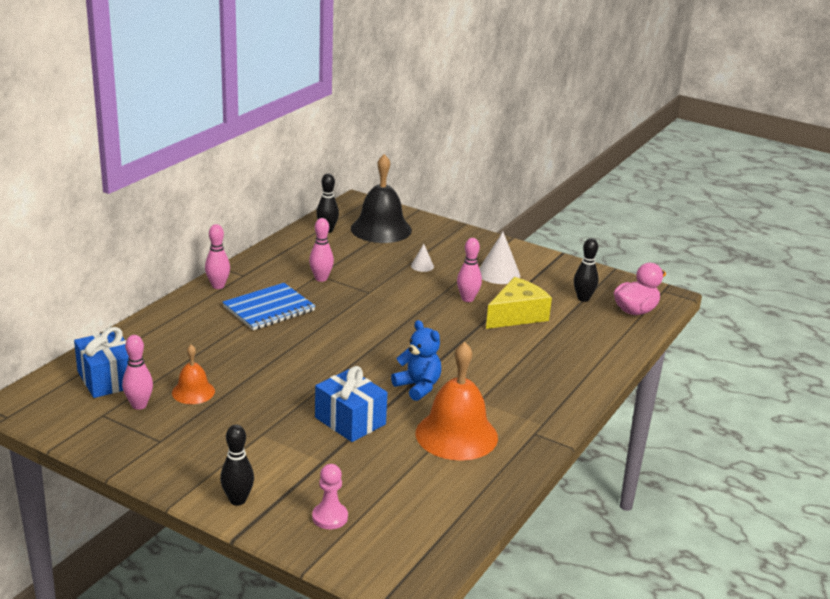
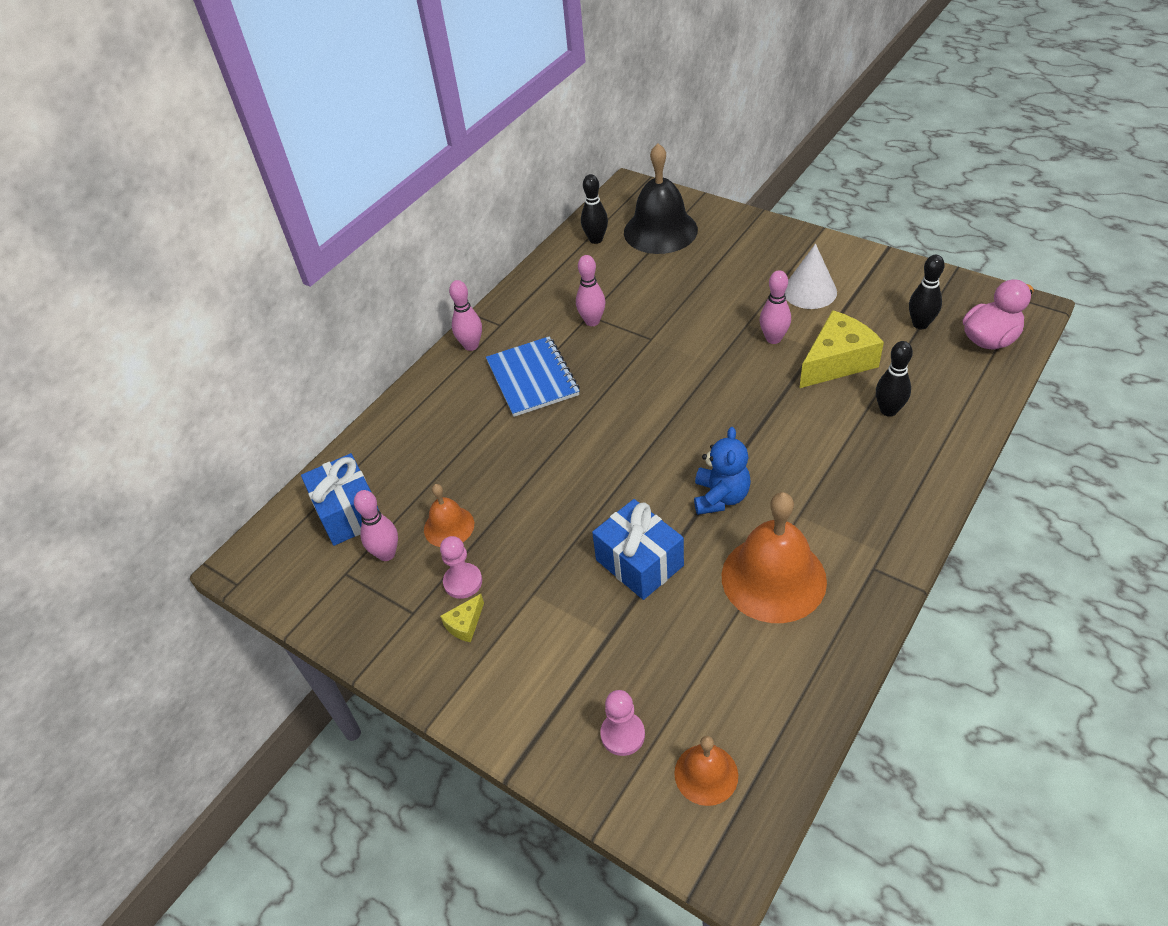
camera: 10 degrees right, 20 degrees up
black bowling pin [220,424,254,506] -> black bowling pin moved to [876,341,913,417]
blue notebook [222,283,315,330] -> blue notebook turned 75 degrees counterclockwise [486,336,580,417]
blue teddy bear [391,320,441,401] -> blue teddy bear turned 45 degrees clockwise [694,427,751,515]
white cone [411,244,434,272] -> none
none -> pink pawn [440,536,482,599]
none -> yellow cheese [440,594,484,643]
none -> orange bell [674,736,738,806]

